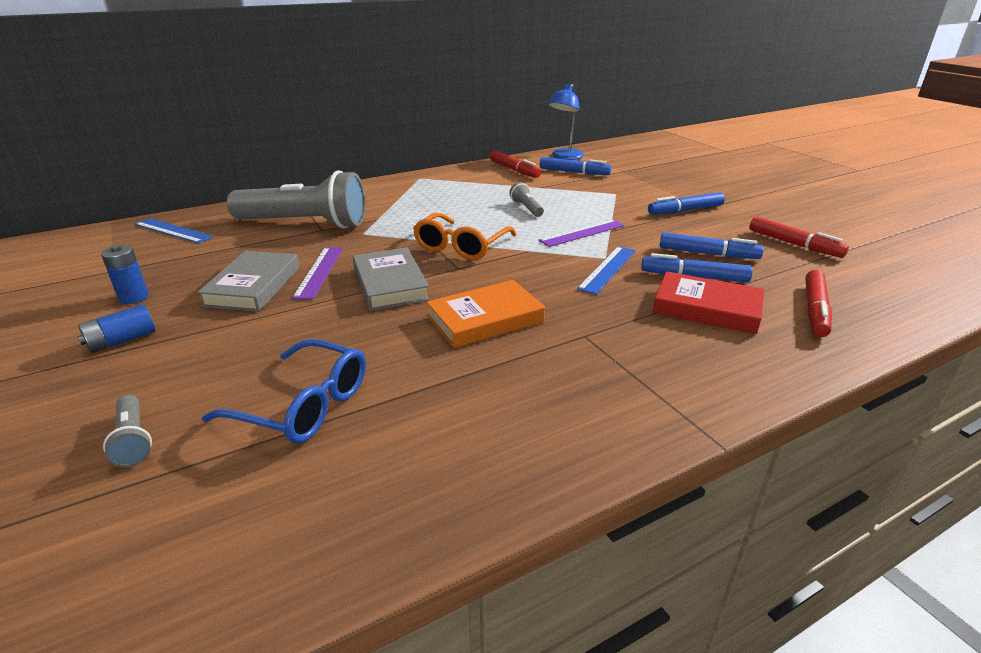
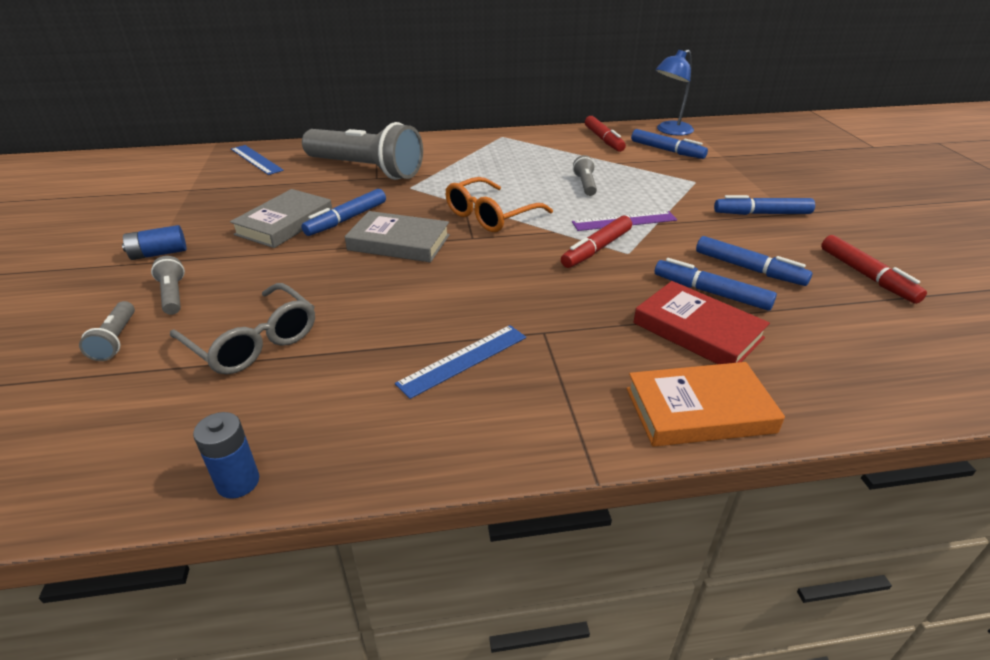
camera: 20 degrees right, 5 degrees up
blue battery [101,245,149,304] -> blue battery moved to [193,412,259,499]
blue glasses [202,339,366,443] -> grey glasses [170,283,315,375]
purple ruler [292,247,343,300] -> blue marker [301,189,386,236]
grey book [353,247,430,311] -> grey book turned 75 degrees counterclockwise [345,211,450,262]
orange book [426,280,545,348] -> orange book moved to [627,362,785,447]
blue ruler [577,246,636,295] -> blue ruler moved to [395,325,526,399]
red marker [805,270,832,337] -> red marker moved to [561,216,632,268]
none -> grey flashlight [151,256,185,315]

